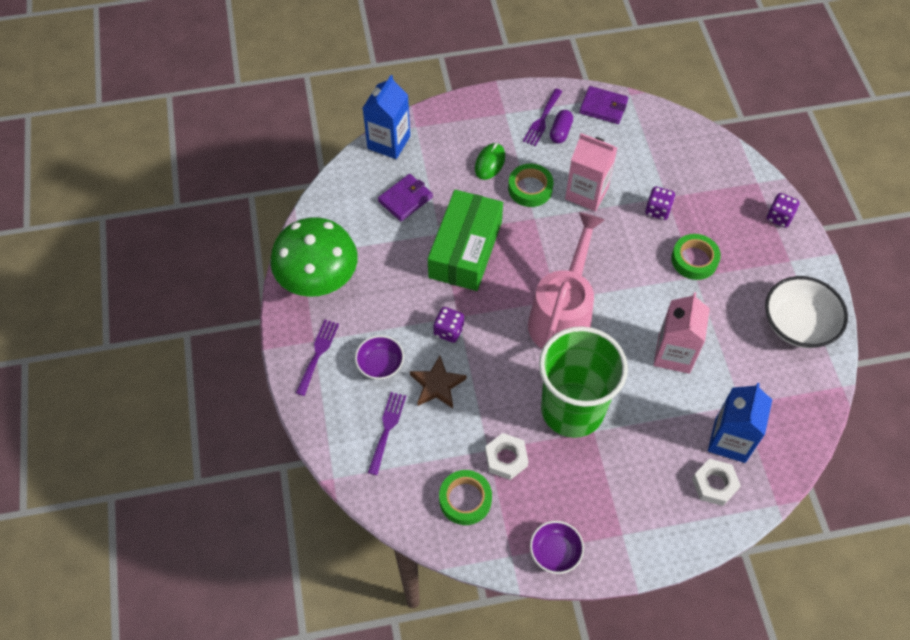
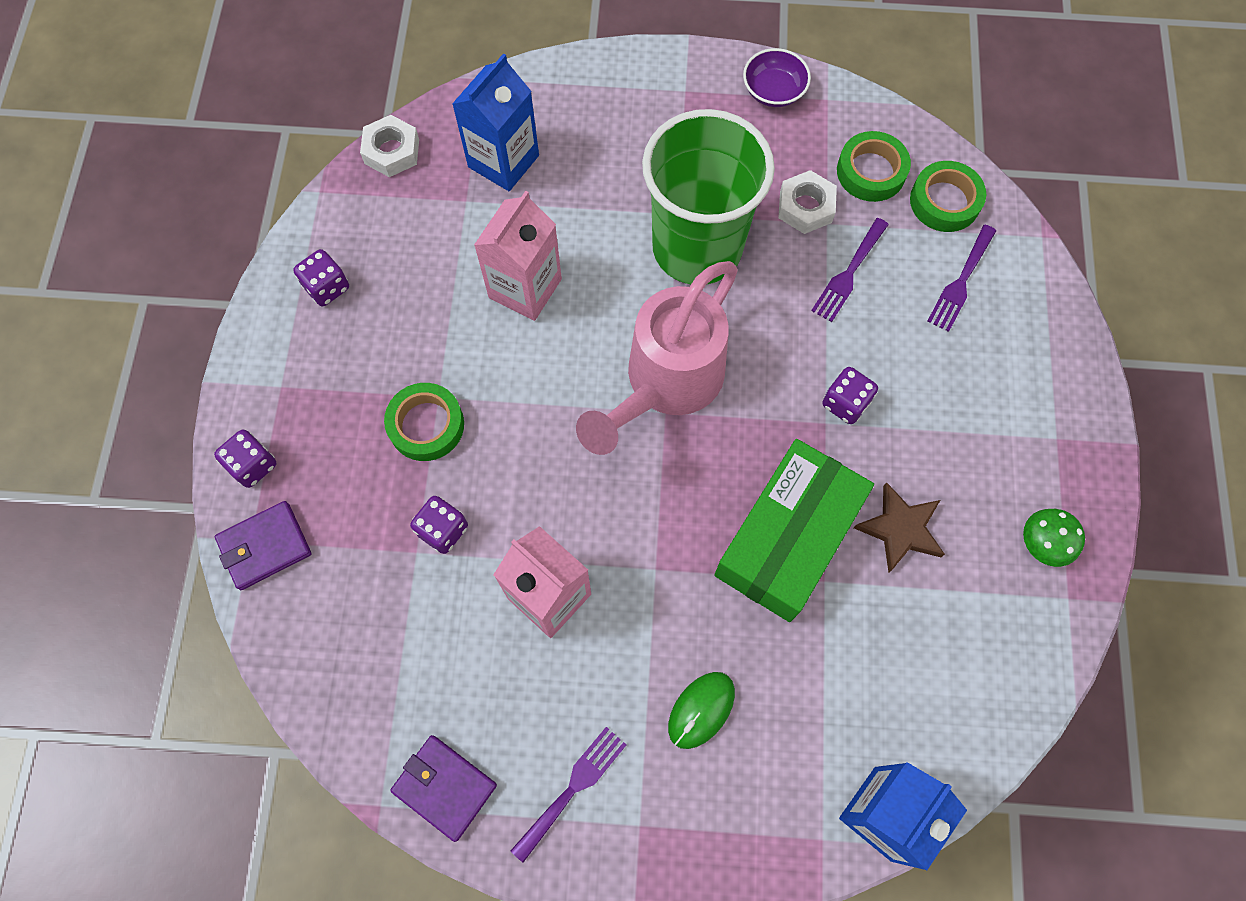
camera: 165 degrees left, 10 degrees up
green mushroom [270,217,358,297] -> green mushroom [1023,509,1085,567], size x0.41
purple fork [296,320,339,396] -> purple fork moved to [811,218,889,322]
purple bowl [355,335,404,380] -> none
purple wallet [378,174,433,221] -> purple wallet moved to [215,501,311,590]
brown star [410,356,467,408] -> brown star moved to [854,482,945,572]
green tape [508,164,554,207] -> green tape moved to [910,161,986,232]
purple capsule [550,110,573,143] -> none
white nut [692,459,741,506] -> white nut moved to [360,115,419,177]
white bowl [765,276,848,348] -> purple dice [293,249,349,306]

